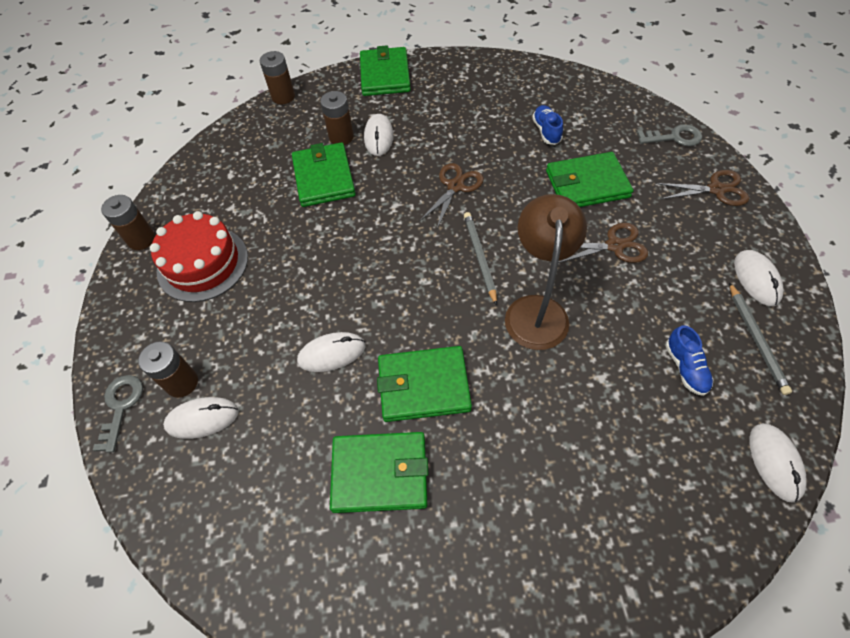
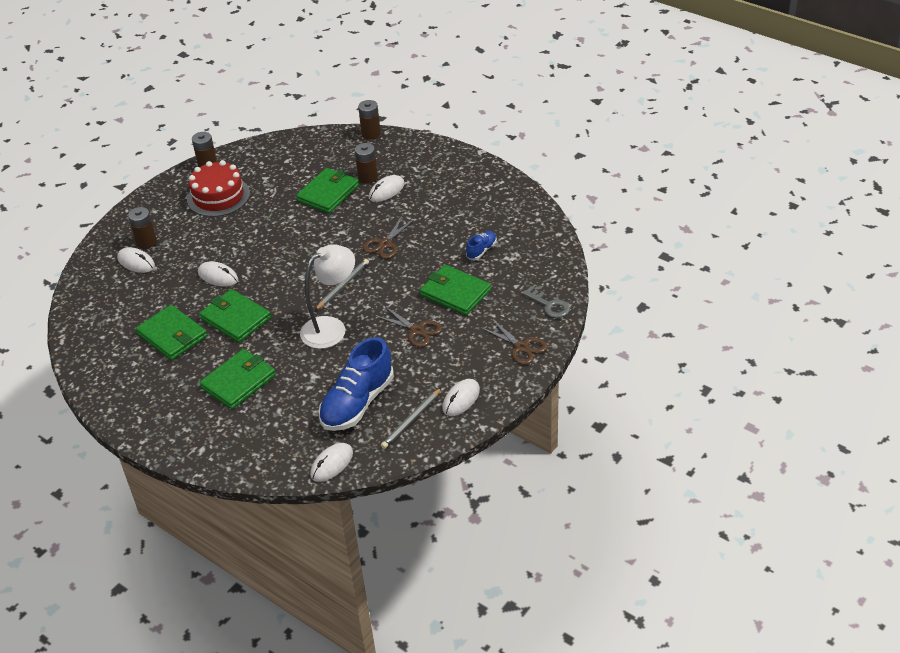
camera: 45 degrees right, 15 degrees down
grey key [93,375,143,453] -> none
green wallet [360,45,411,96] -> green wallet moved to [200,349,276,409]
brown scissors [419,163,484,228] -> brown scissors turned 135 degrees clockwise [363,216,415,259]
brown lamp [505,194,587,350] -> white lamp [300,244,355,349]
blue shoe [666,325,714,396] -> blue shoe [318,337,394,431], size x2.15

